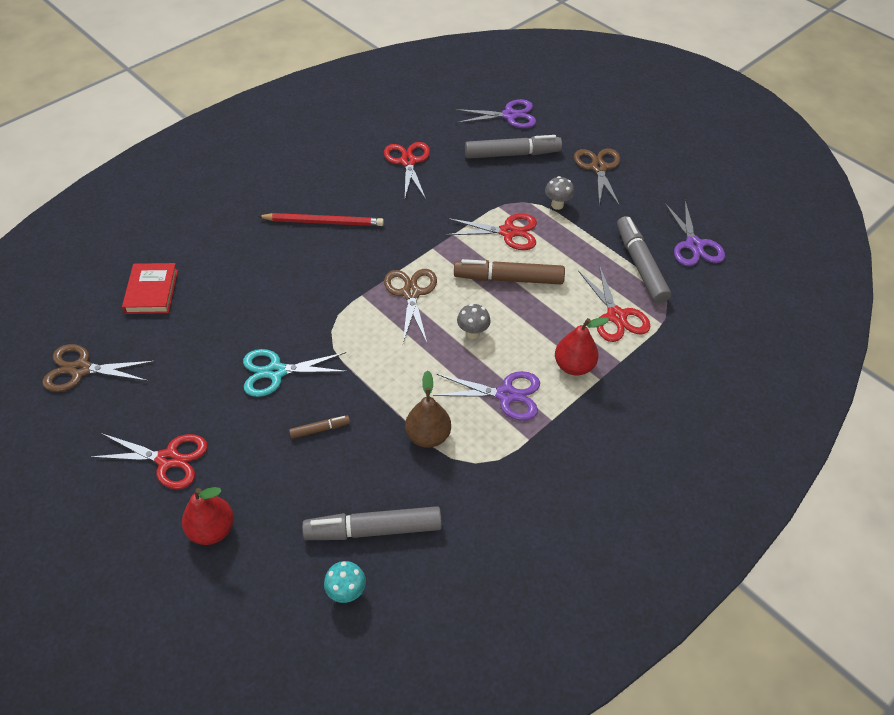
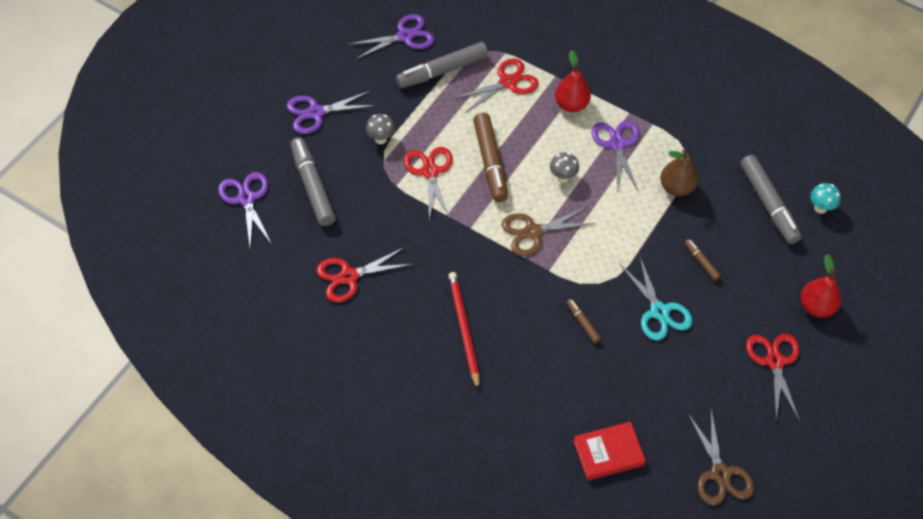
camera: 105 degrees left, 5 degrees up
brown scissors [574,148,620,206] -> purple scissors [286,91,376,134]
none -> brown marker [566,299,601,343]

